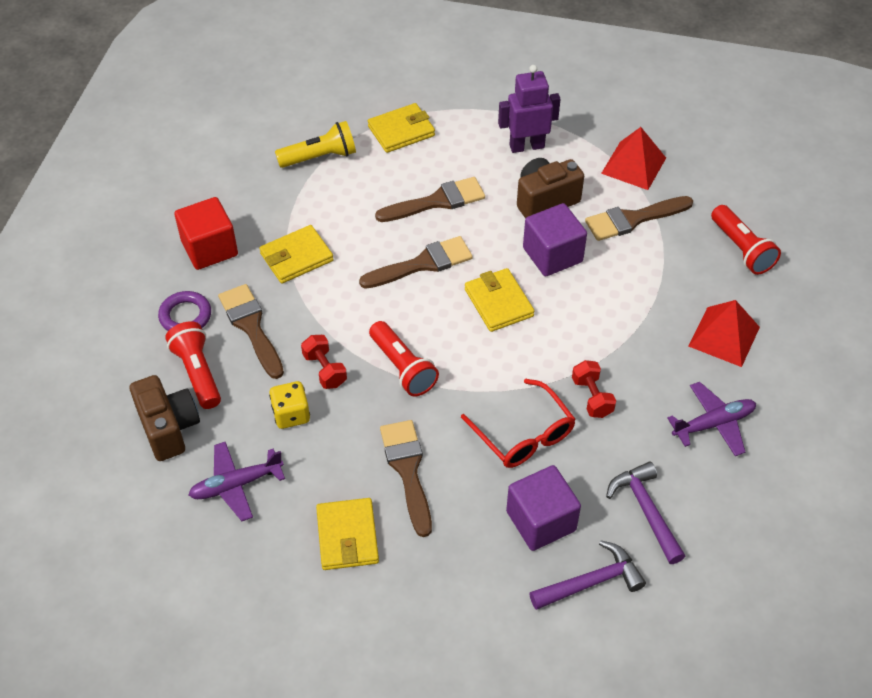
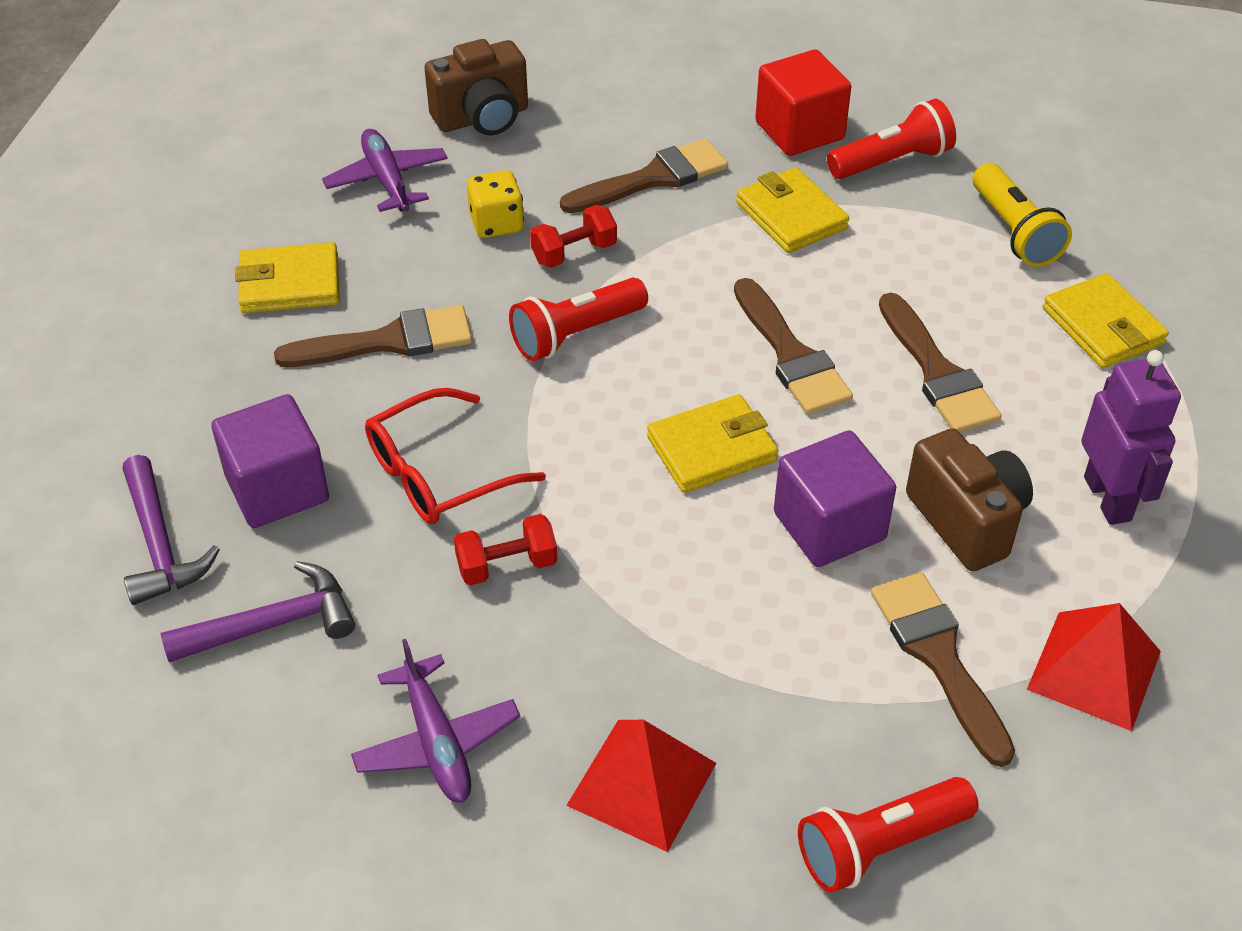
camera: 90 degrees right, 5 degrees down
purple ring [158,291,211,331] -> none
red flashlight [165,321,221,409] -> red flashlight moved to [827,99,956,179]

